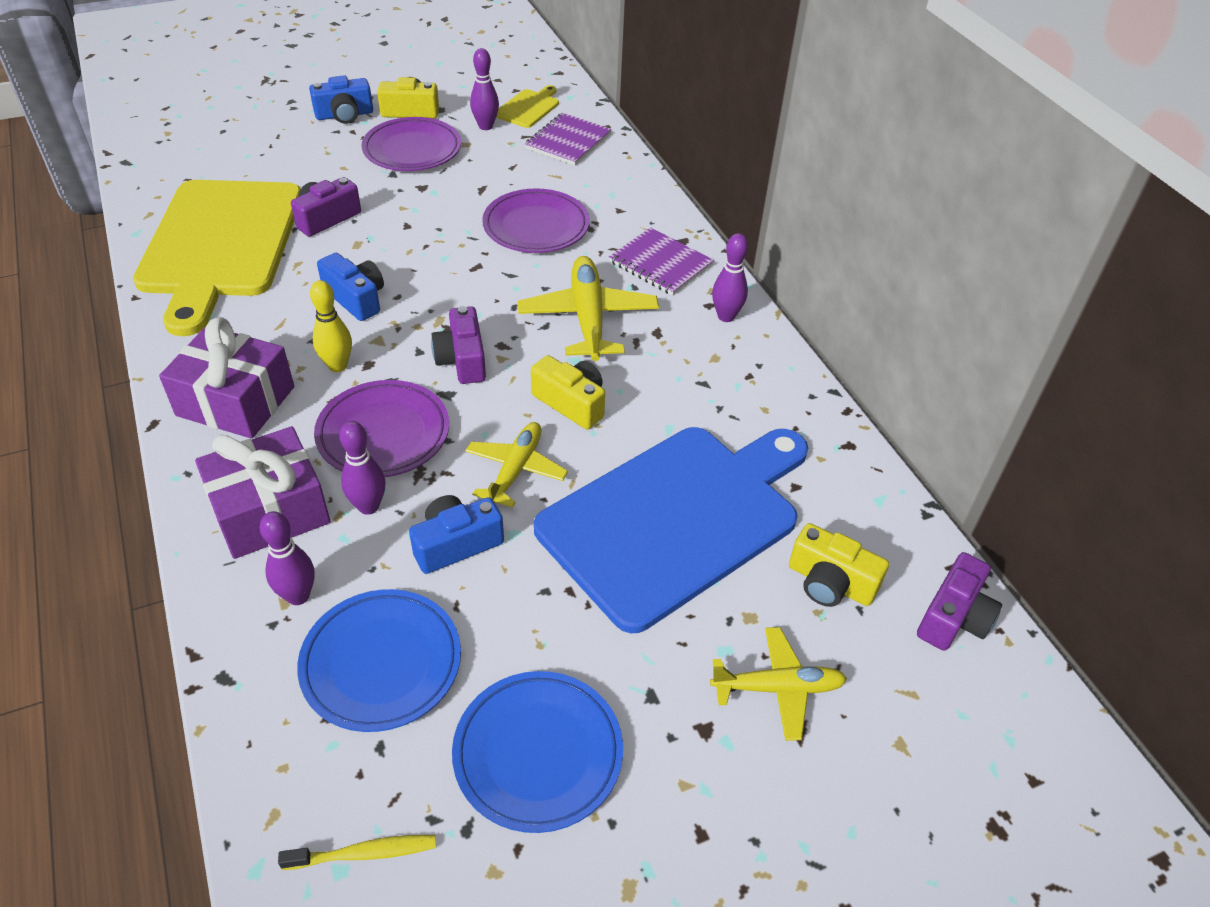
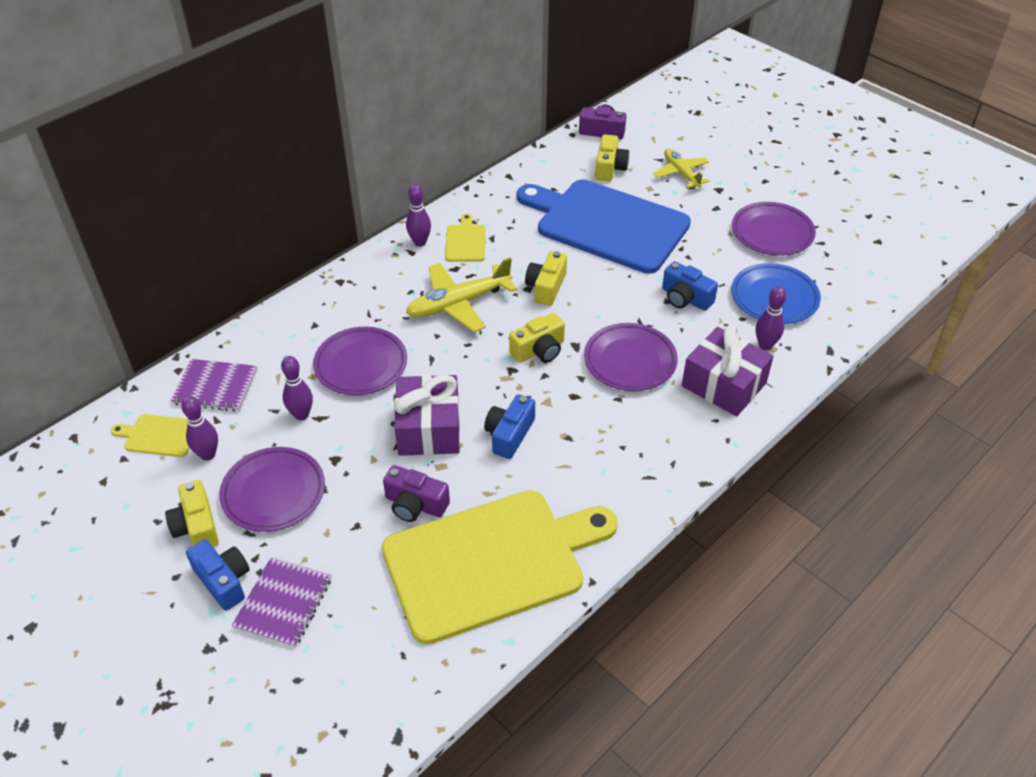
camera: 110 degrees left, 0 degrees up
purple gift [159,317,294,439] -> purple gift moved to [394,374,460,456]
yellow toothbrush [278,835,436,870] -> none
yellow bowling pin [310,280,352,372] -> none
purple bowling pin [339,421,385,515] -> purple bowling pin moved to [281,356,313,420]
purple camera [431,306,486,384] -> yellow camera [509,313,565,363]
blue plate [452,671,623,833] -> purple plate [732,202,816,256]
yellow plane [465,422,568,508] -> none
purple notebook [609,227,714,296] -> purple notebook moved to [232,557,331,648]
none -> yellow cutting board [445,214,485,262]

